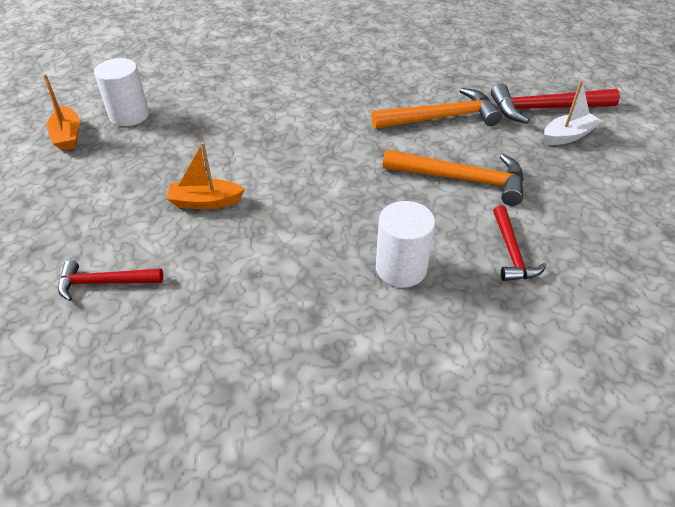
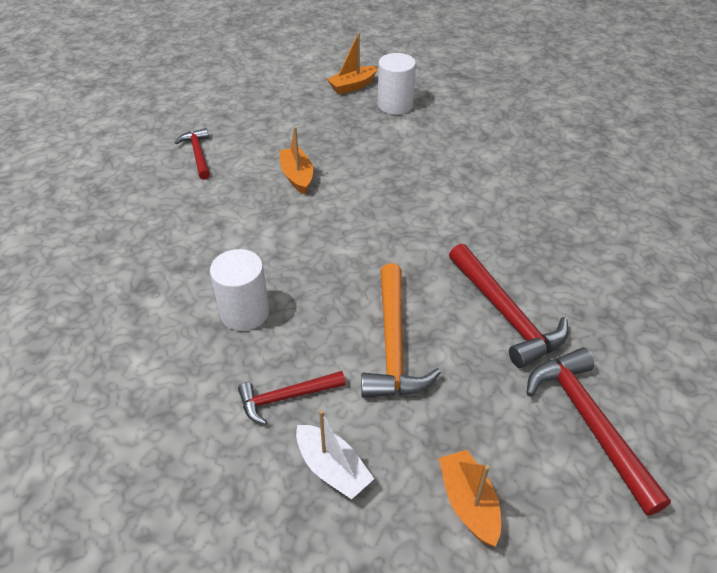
camera: 75 degrees right, 0 degrees up
orange hammer [372,88,502,129] -> red hammer [449,243,569,368]
white boat [544,80,602,145] -> white boat moved to [296,410,374,499]
none -> orange boat [439,450,501,547]

